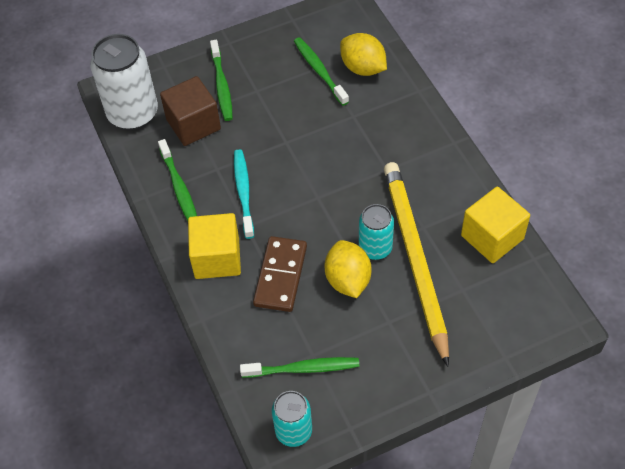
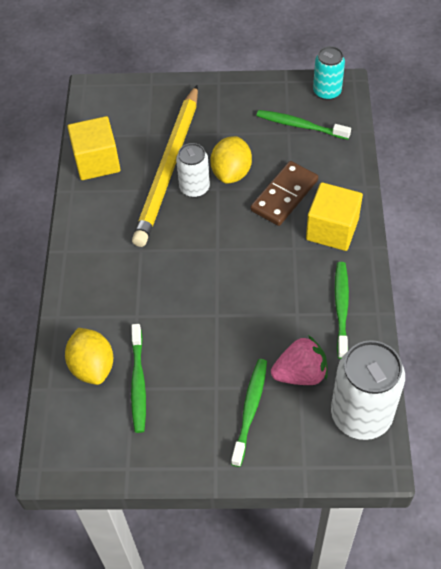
camera: 155 degrees left, 0 degrees up
brown cube [160,76,221,146] -> pink strawberry [271,335,327,385]
turquoise toothbrush [234,149,254,239] -> none
turquoise can [359,204,394,260] -> white can [176,143,210,198]

